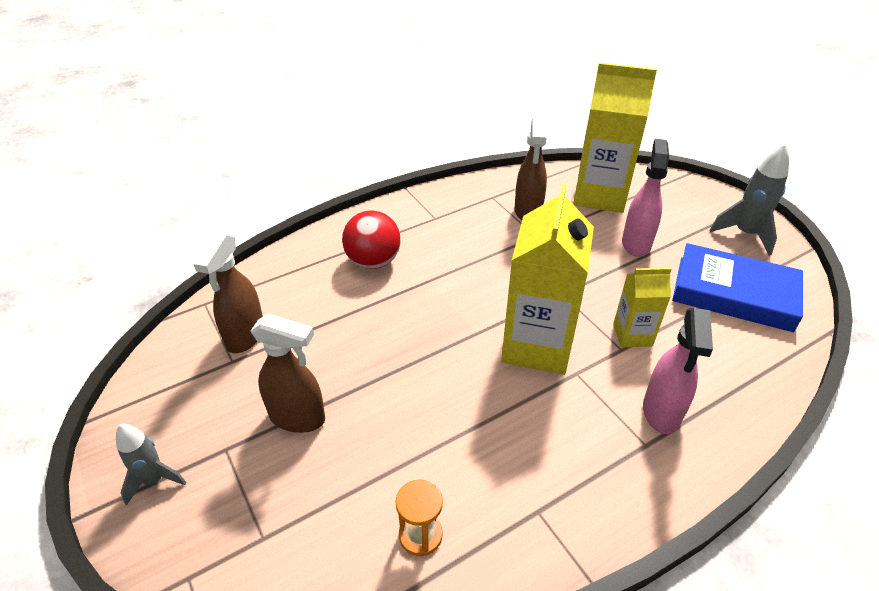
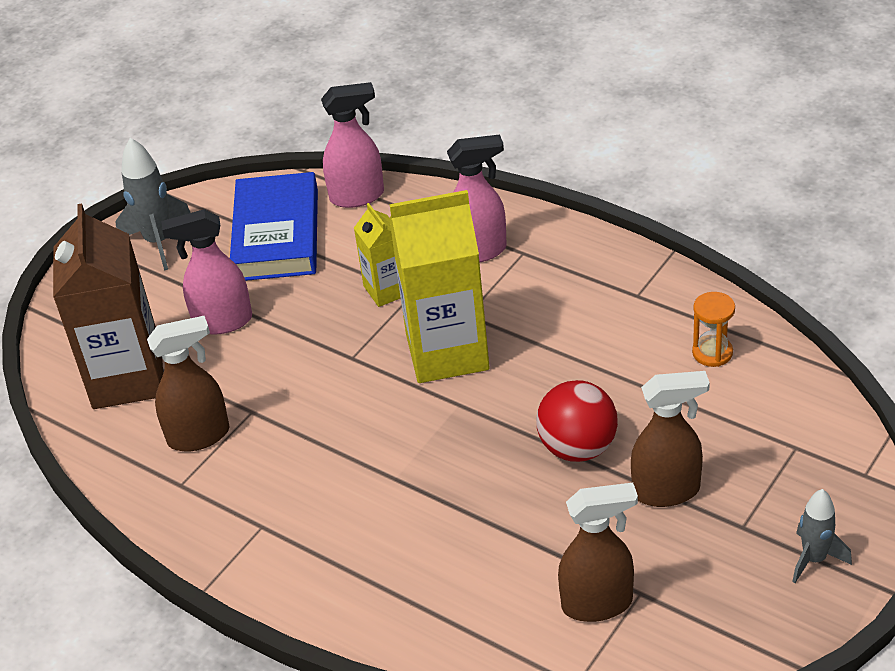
camera: 110 degrees left, 0 degrees up
brown spray bottle [251,313,325,433] -> brown spray bottle turned 90 degrees clockwise [631,371,710,507]
red ball [342,211,401,269] -> red ball moved to [536,380,618,462]
yellow carton [573,62,657,213] -> brown carton [53,203,163,409]
none -> pink spray bottle [321,82,384,208]

